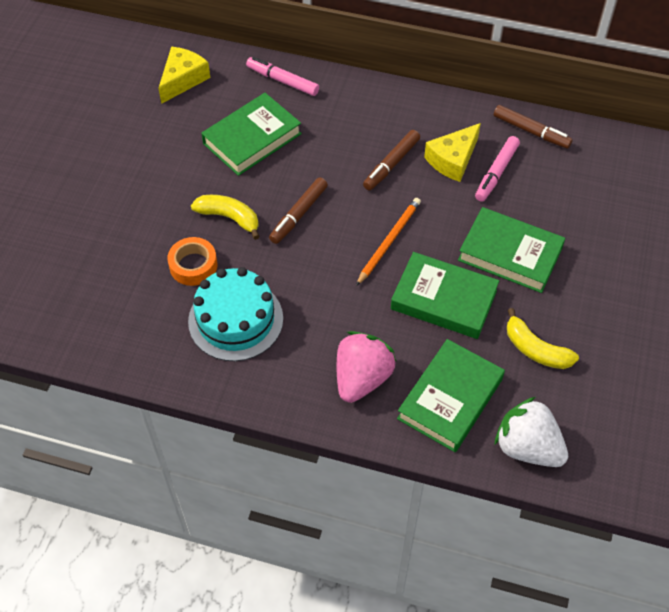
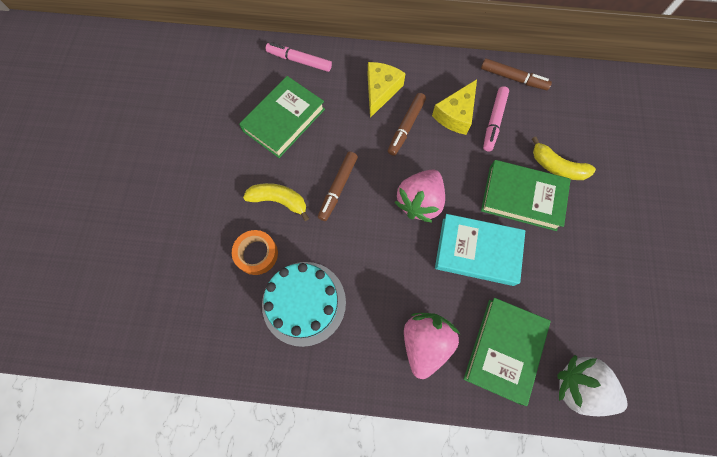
camera: 10 degrees left, 15 degrees up
yellow cheese [158,46,210,104] -> yellow cheese moved to [368,62,406,118]
orange pencil [356,198,421,286] -> pink strawberry [395,169,445,223]
green book [391,252,499,339] -> turquoise book [435,214,525,286]
yellow banana [507,308,579,369] -> yellow banana moved to [532,137,596,180]

